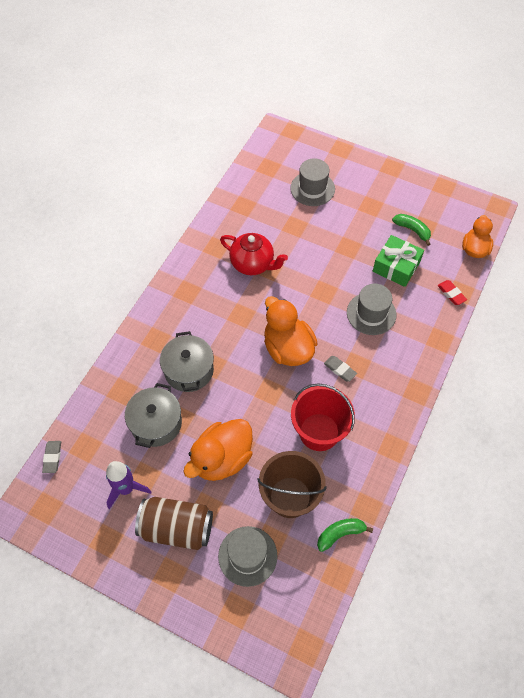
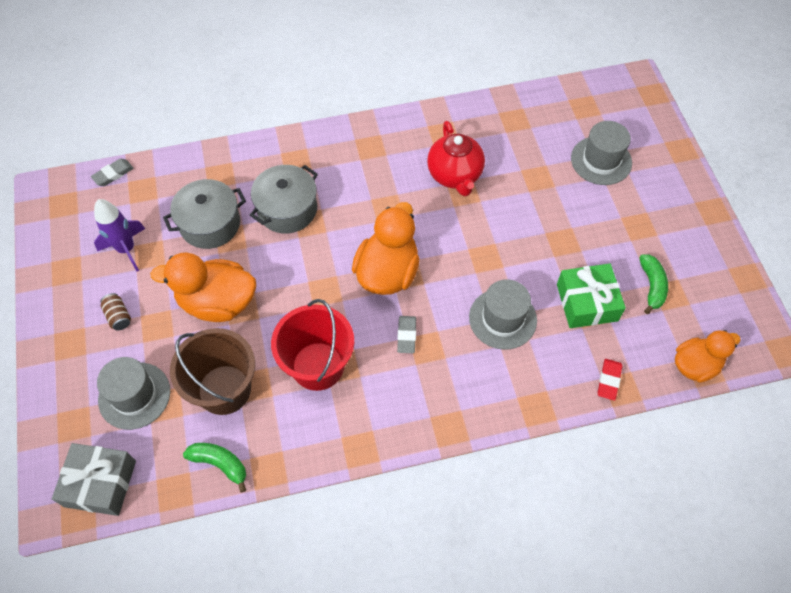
camera: 50 degrees right, 0 degrees up
brown can [135,497,213,550] -> brown can [100,293,131,330], size x0.42
none -> grey gift [52,443,136,516]

